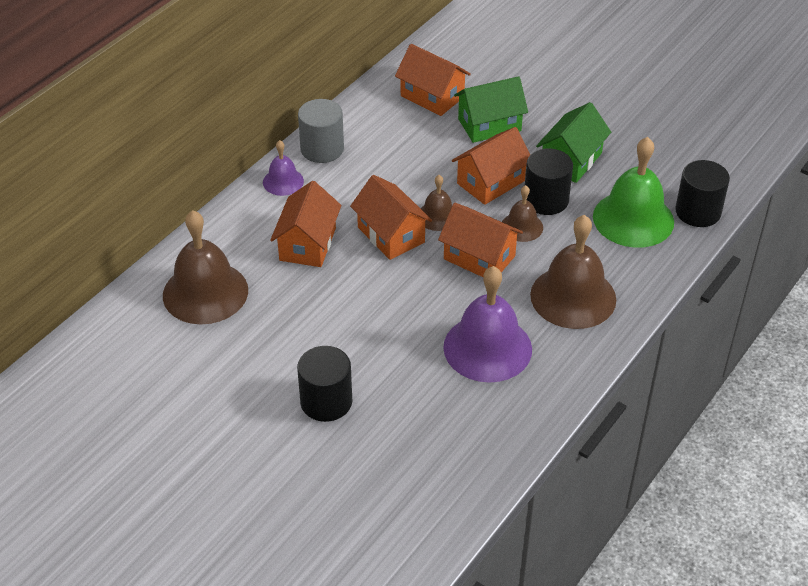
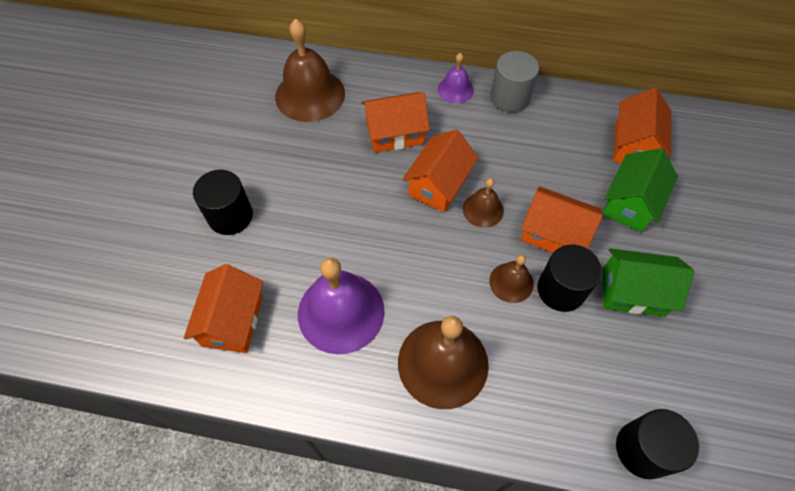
camera: 65 degrees right, 15 degrees up
orange house [438,203,523,277] -> orange house moved to [184,264,263,353]
green house [454,76,528,143] -> green house turned 75 degrees clockwise [602,148,678,232]
green bell [593,137,674,248] -> none

